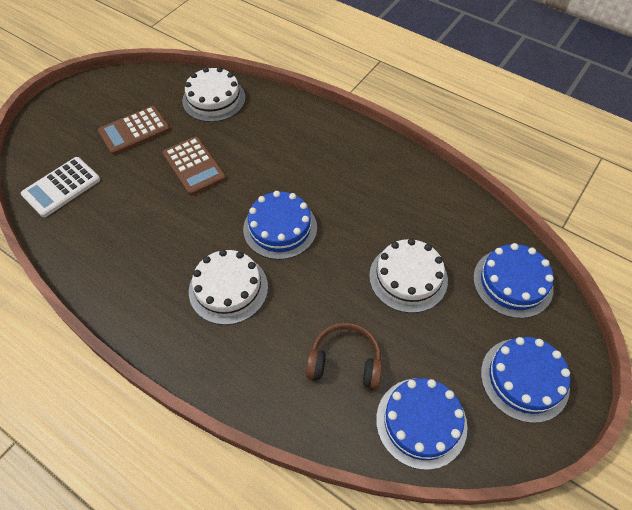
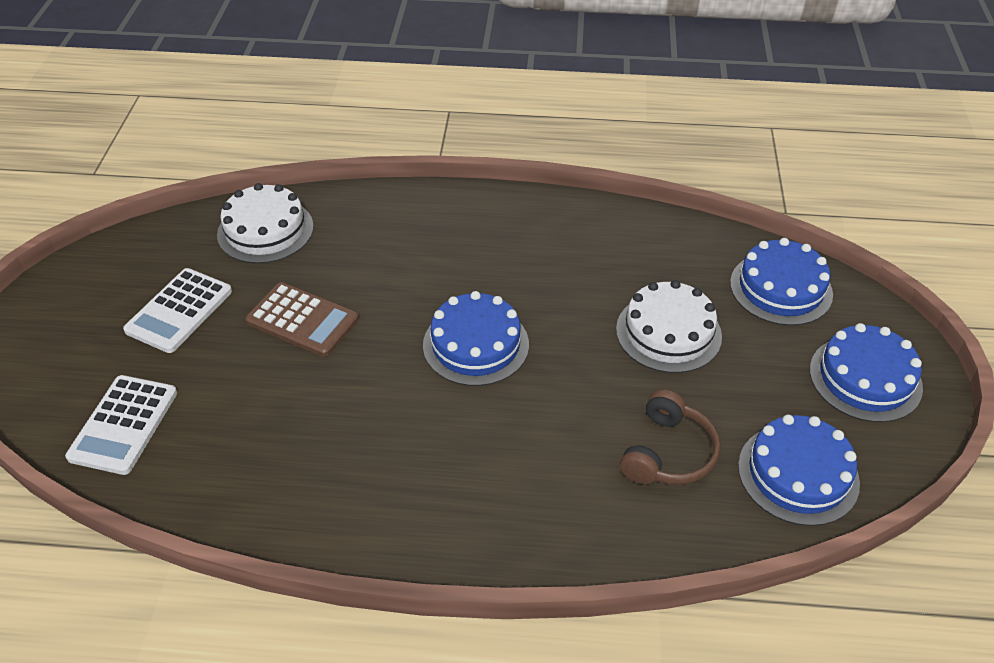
camera: 30 degrees left, 10 degrees down
brown calculator [98,106,170,155] -> white calculator [123,268,232,353]
white cake [189,249,268,325] -> none
brown headphones [306,323,382,389] -> brown headphones turned 135 degrees clockwise [620,389,721,485]

